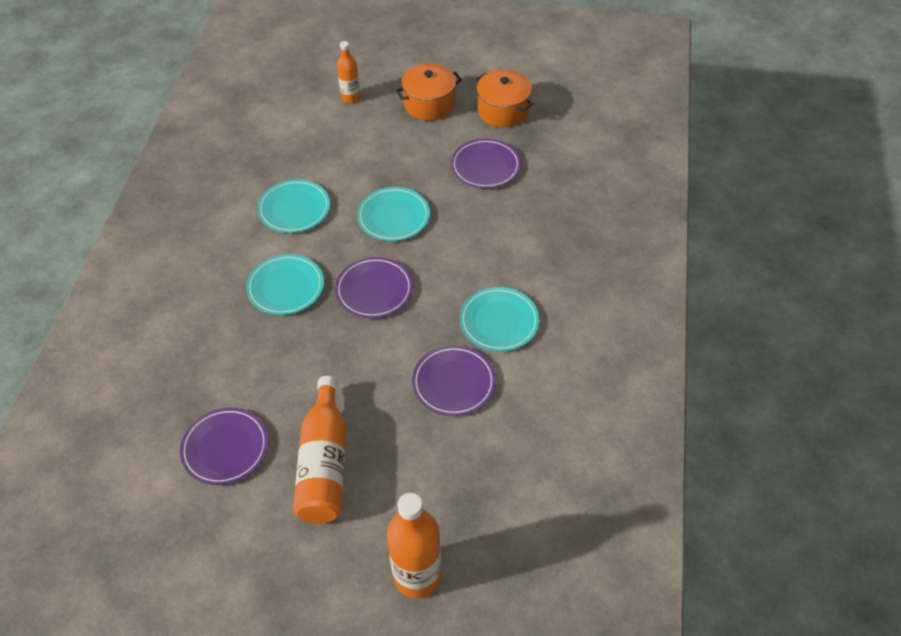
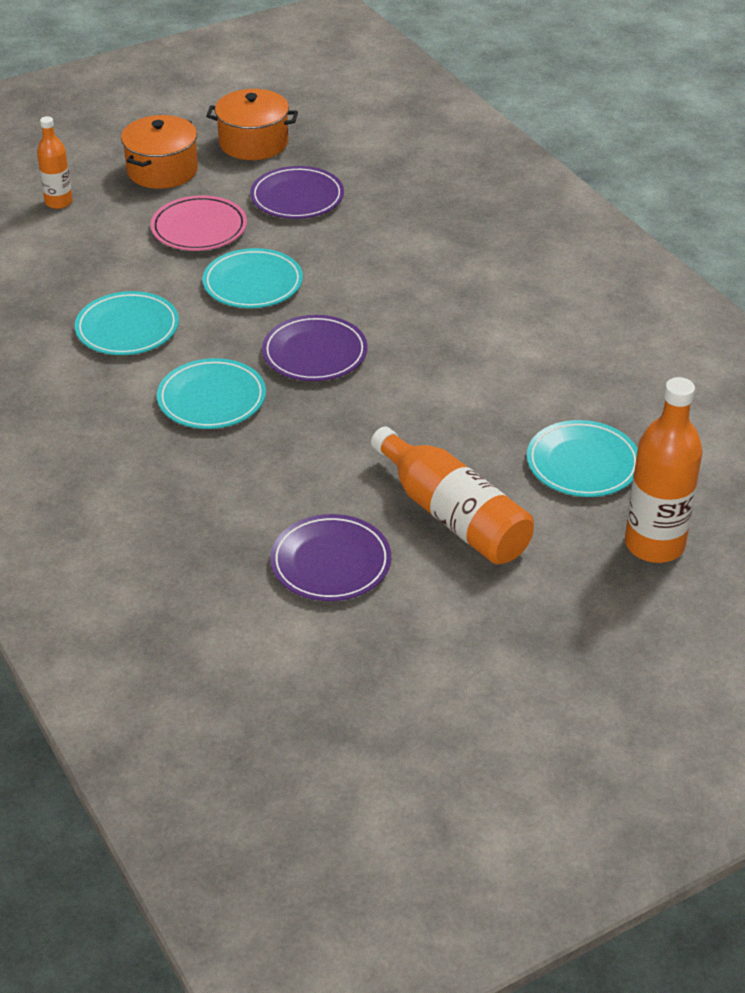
camera: 40 degrees left, 10 degrees down
purple plate [412,345,496,416] -> none
turquoise plate [460,287,540,352] -> turquoise plate moved to [527,420,638,497]
none -> pink plate [151,195,247,251]

